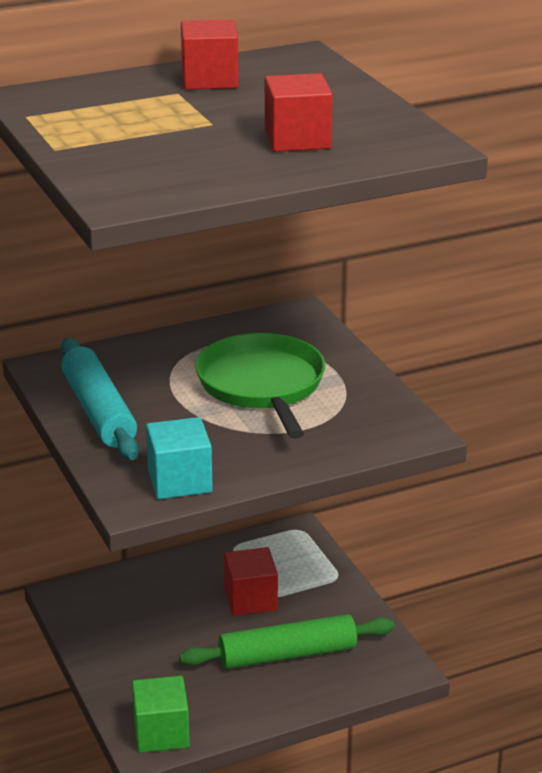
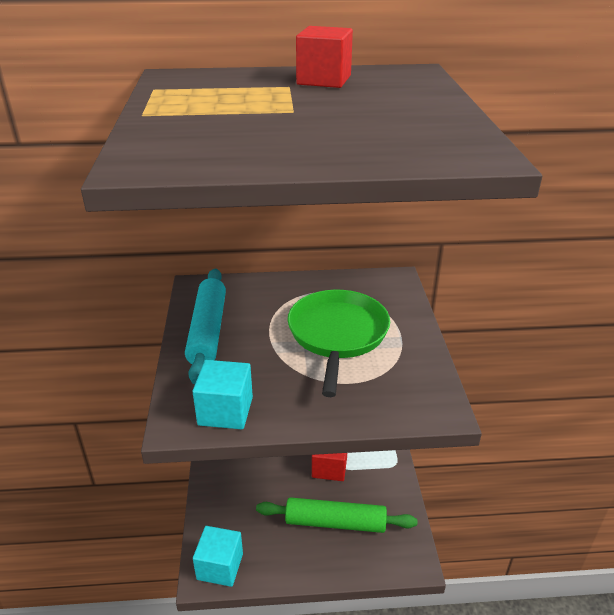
camera: 20 degrees right, 5 degrees up
green cube [132,676,190,753] -> turquoise cube [193,526,243,587]
red cube [265,73,332,152] -> none

